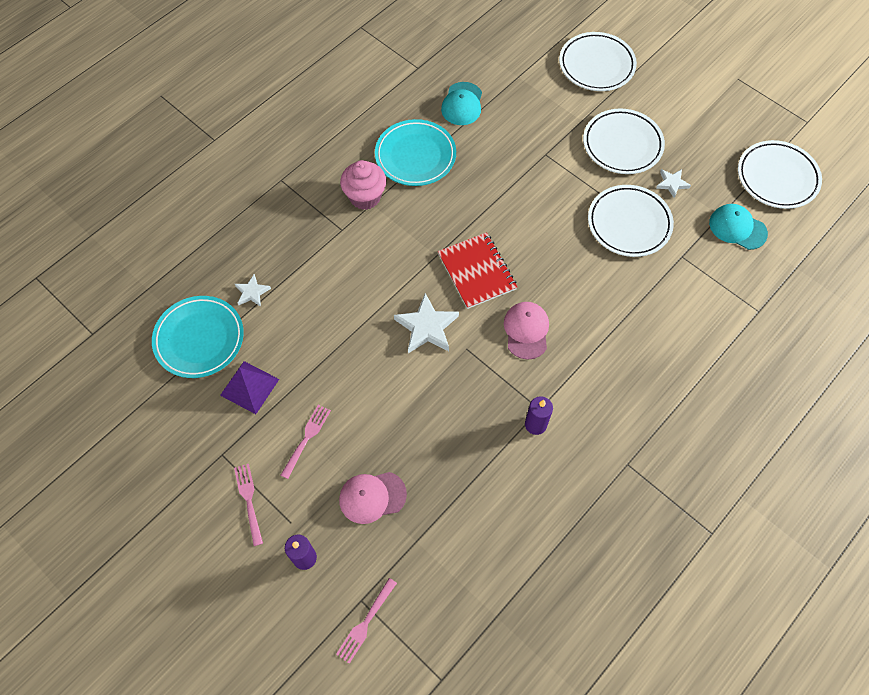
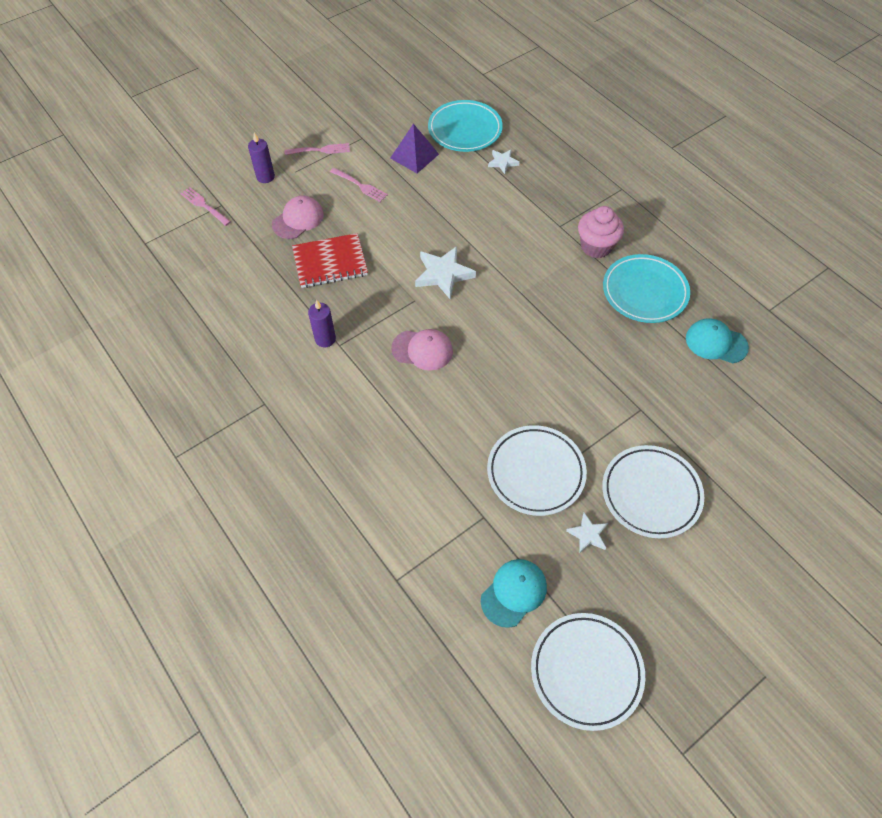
camera: 100 degrees right, 5 degrees down
pink cap [339,472,407,524] -> pink cap turned 45 degrees clockwise [272,196,324,239]
red notebook [438,232,517,309] -> red notebook moved to [292,233,368,288]
white plate [559,32,637,91] -> none

